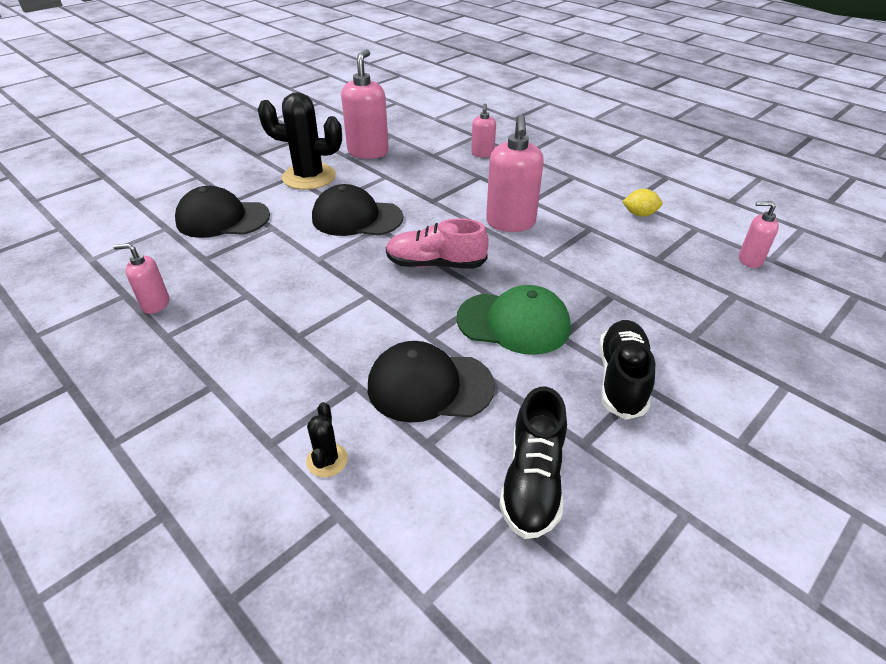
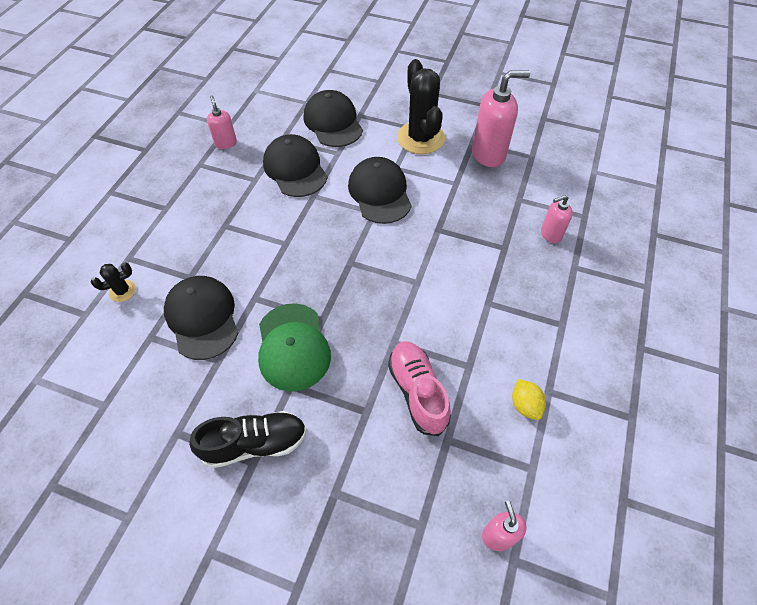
camera: 65 degrees right, 15 degrees up
pink shoe [386,218,489,269] -> pink shoe moved to [388,341,451,436]
pink soap dispenser [486,114,544,232] -> none
black shoe [499,387,567,539] -> none
none -> black cap [263,134,328,197]

